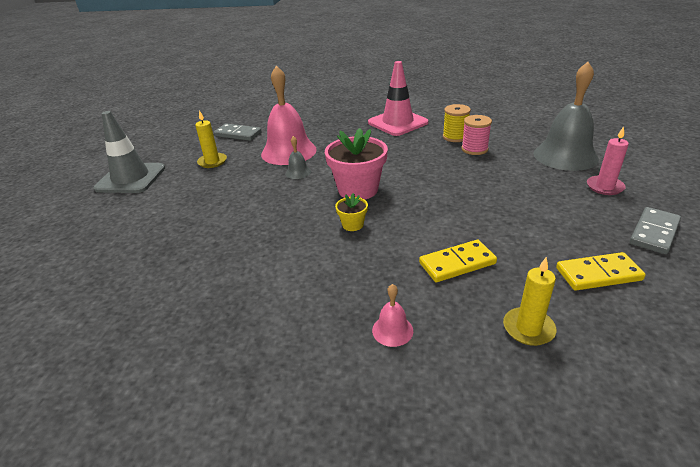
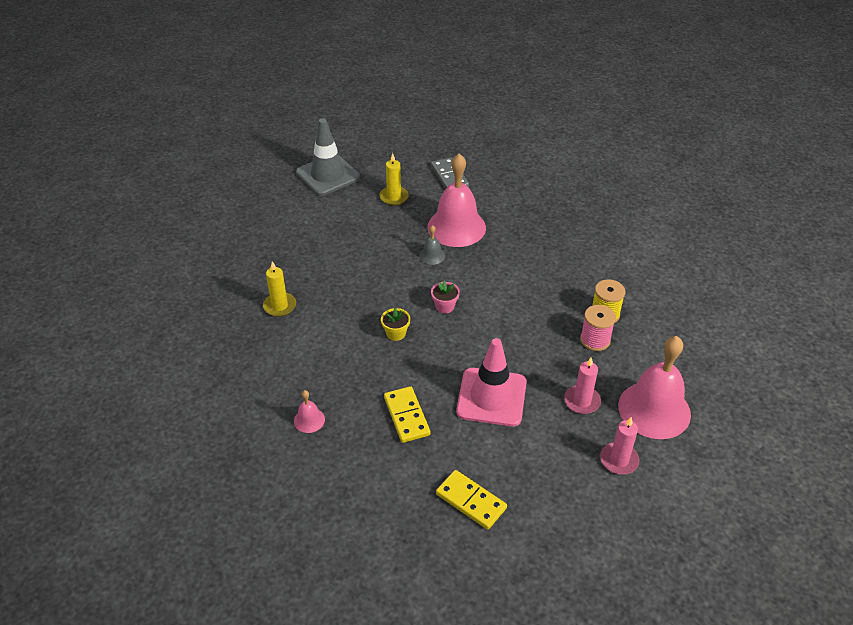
camera: 45 degrees right, 10 degrees up
pink flower pot [325,128,388,200] -> pink flower pot [431,281,460,313], size x0.48
pink traffic cone [368,61,429,136] -> pink traffic cone moved to [456,338,527,427]
yellow domino [419,240,497,282] -> yellow domino turned 45 degrees clockwise [384,386,430,443]
yellow candle [503,257,556,346] -> yellow candle moved to [263,261,296,317]
grey bell [533,62,599,171] -> pink bell [618,336,691,439]
grey domino [630,207,681,254] -> none
none -> pink candle [564,357,601,414]

